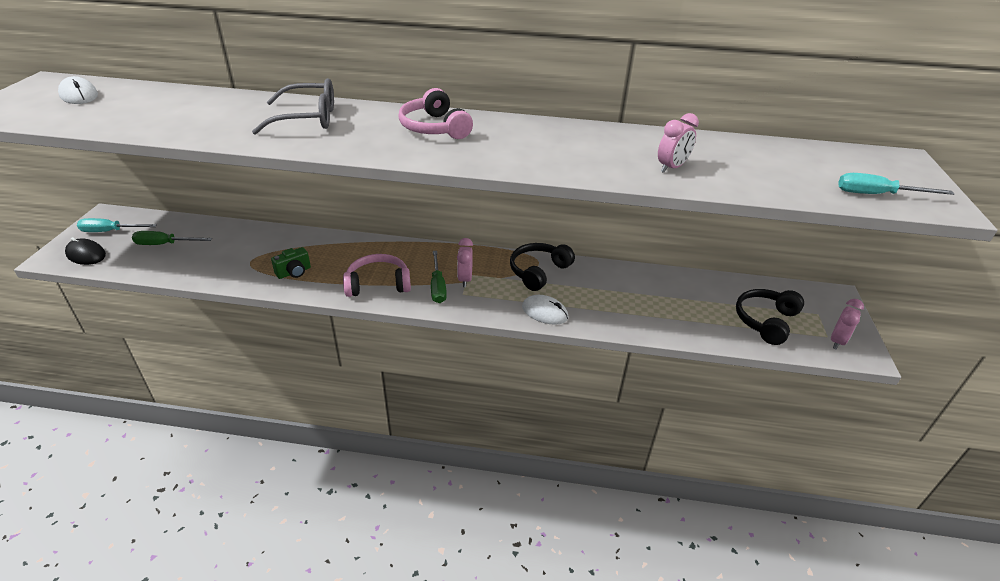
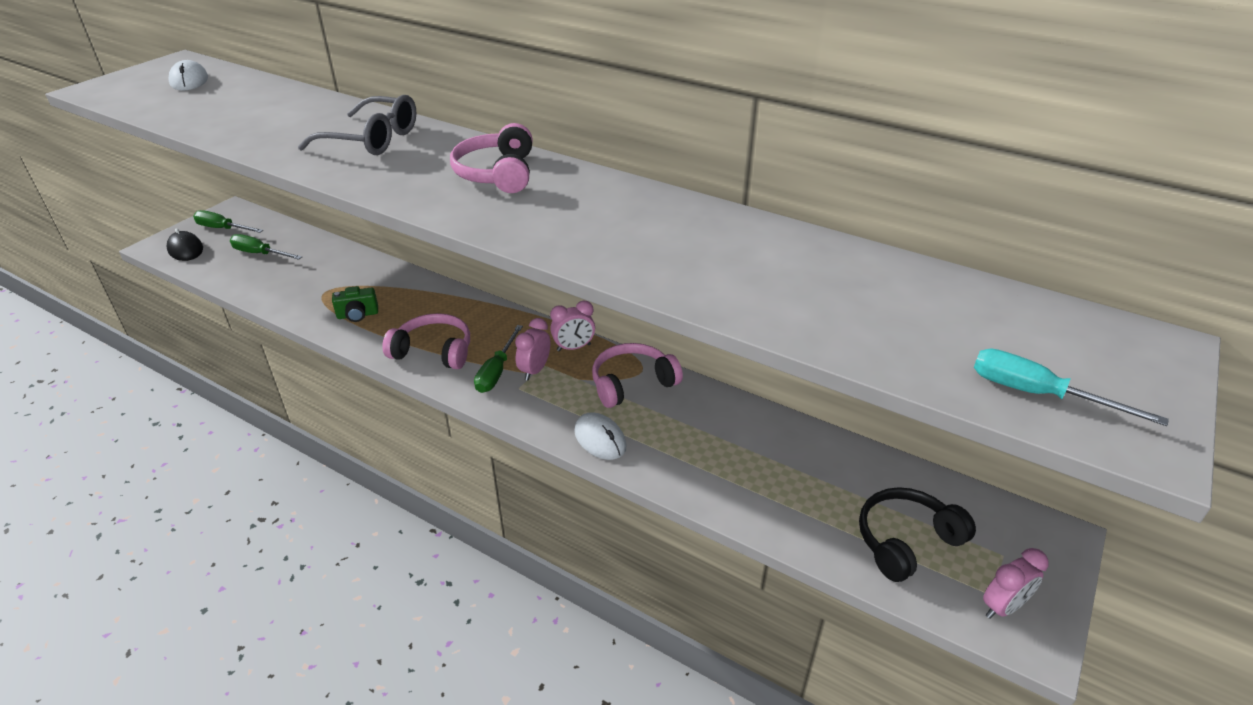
camera: 25 degrees right, 0 degrees up
turquoise screwdriver [77,218,157,232] -> green screwdriver [193,210,263,233]
black headphones [510,243,575,291] -> pink headphones [592,343,683,408]
pink clock [658,113,699,173] -> pink clock moved to [550,301,595,352]

